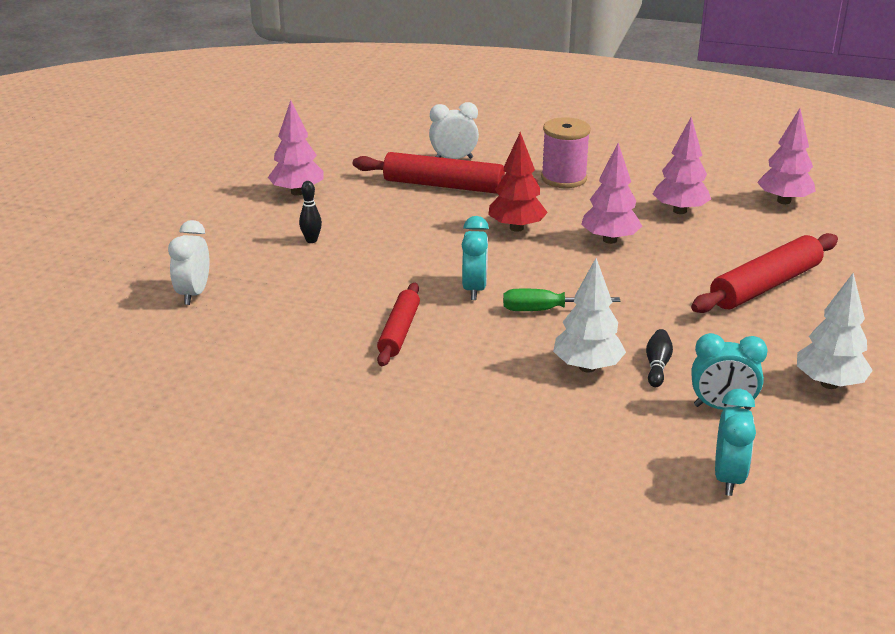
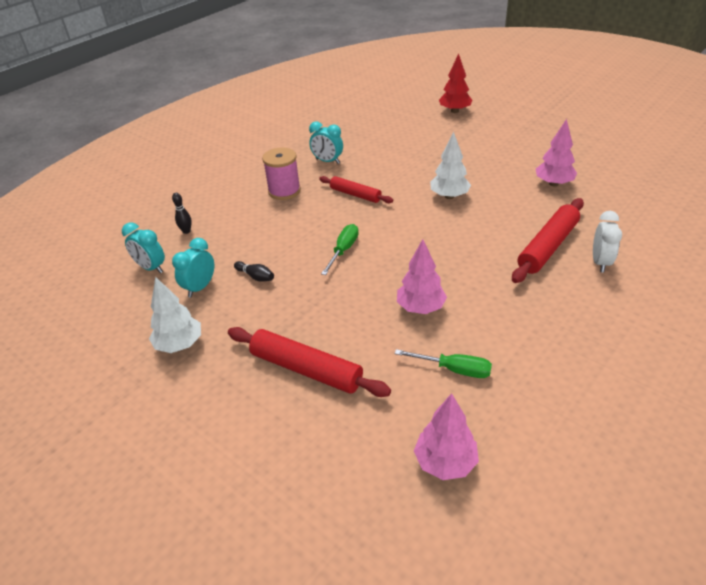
camera: 115 degrees right, 10 degrees up
white clock [168,220,209,305] -> none
black bowling pin [299,181,322,243] -> black bowling pin moved to [172,193,192,234]
turquoise clock [462,216,489,300] -> turquoise clock moved to [309,121,343,164]
red tree [488,132,548,232] -> red tree moved to [439,53,472,113]
pink spool [541,117,591,188] -> pink spool moved to [262,147,301,200]
white tree [553,258,626,373] -> white tree moved to [430,132,471,199]
pink tree [653,117,711,214] -> green screwdriver [395,349,492,378]
red rolling pin [691,233,838,313] -> red rolling pin turned 45 degrees counterclockwise [228,327,391,397]

